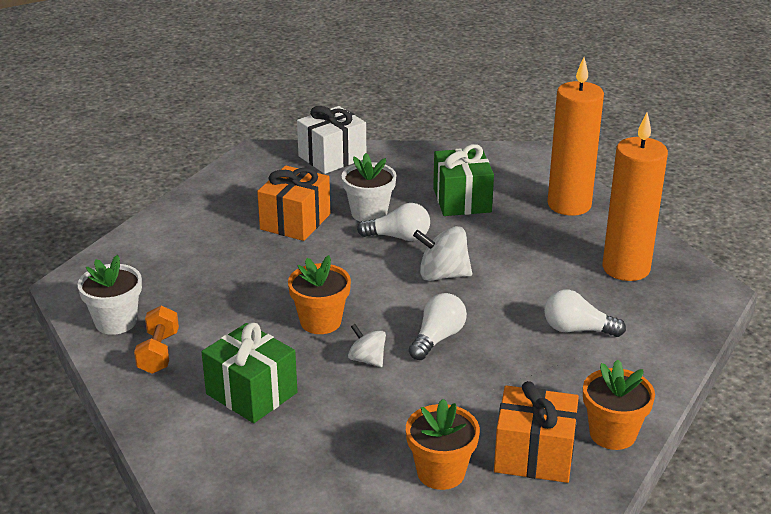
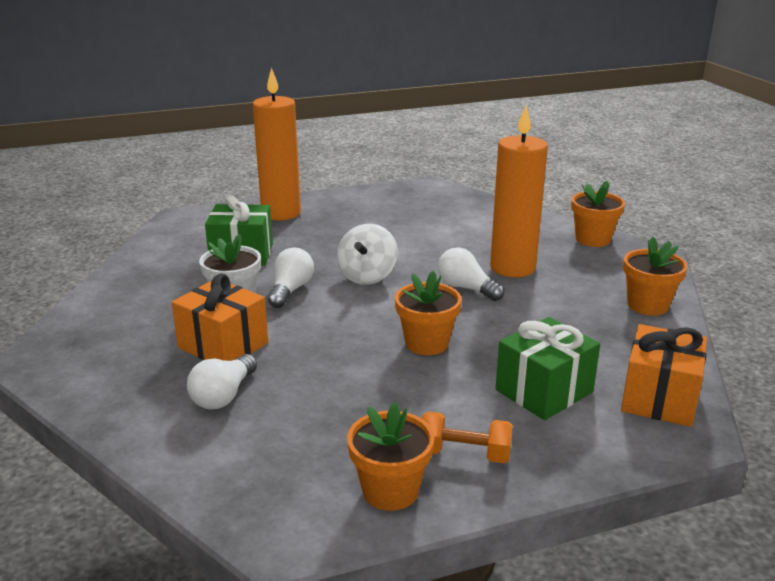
camera: 80 degrees left, 5 degrees down
white flower pot [78,255,142,335] -> orange flower pot [347,402,434,511]
white gift [297,106,366,174] -> none
white spinning top [348,324,386,367] -> none
orange gift [494,381,579,483] -> orange gift moved to [621,324,707,427]
white light bulb [544,290,626,337] -> white light bulb moved to [187,354,257,409]
orange candle [602,113,668,281] -> orange candle moved to [490,105,548,278]

